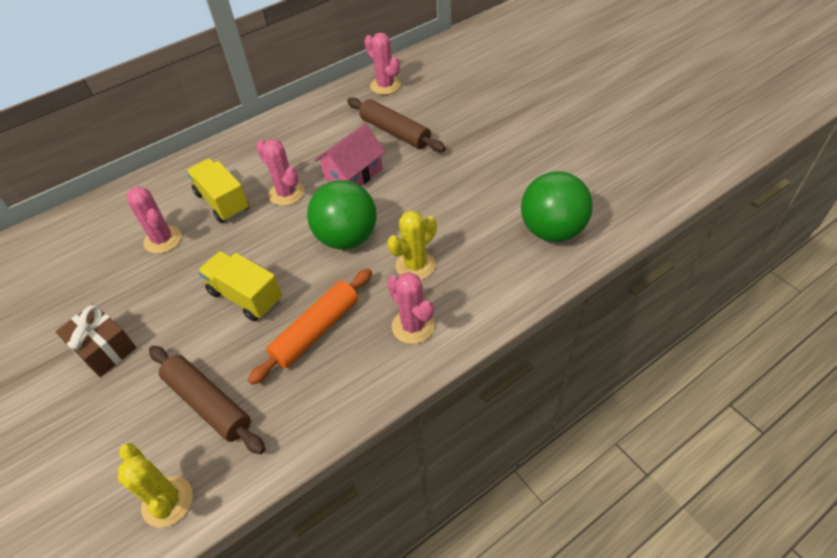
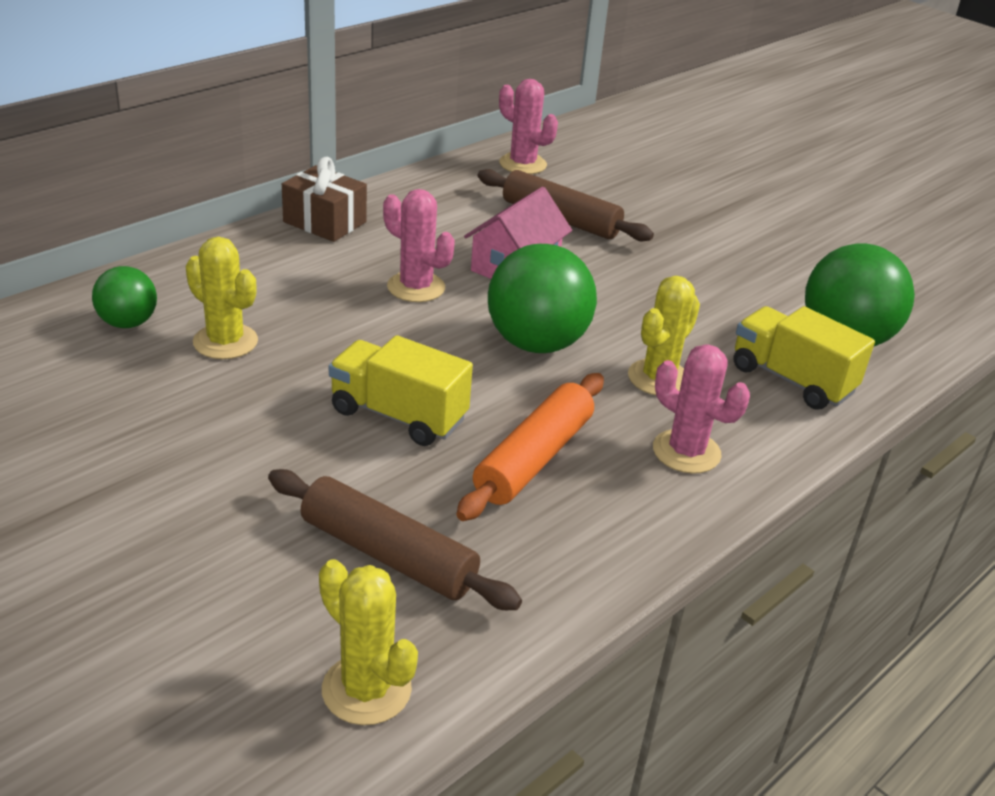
camera: 15 degrees left, 15 degrees down
brown gift [55,304,136,377] -> brown gift moved to [282,157,367,242]
pink cactus [127,186,182,254] -> yellow cactus [185,237,258,359]
yellow truck [186,159,250,223] -> yellow truck moved to [733,306,875,410]
none -> green ball [92,266,157,328]

